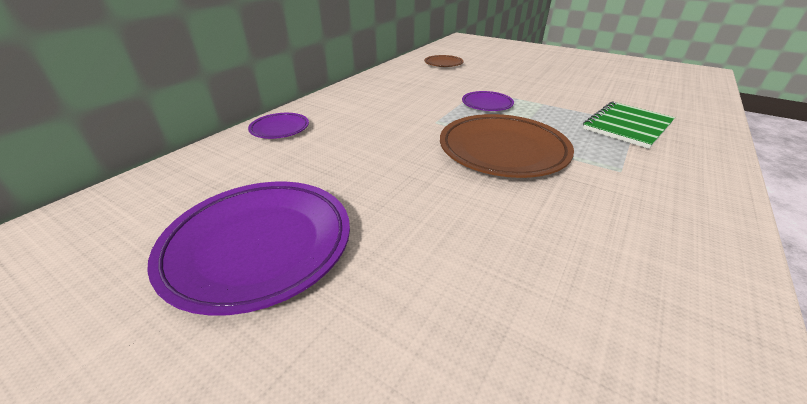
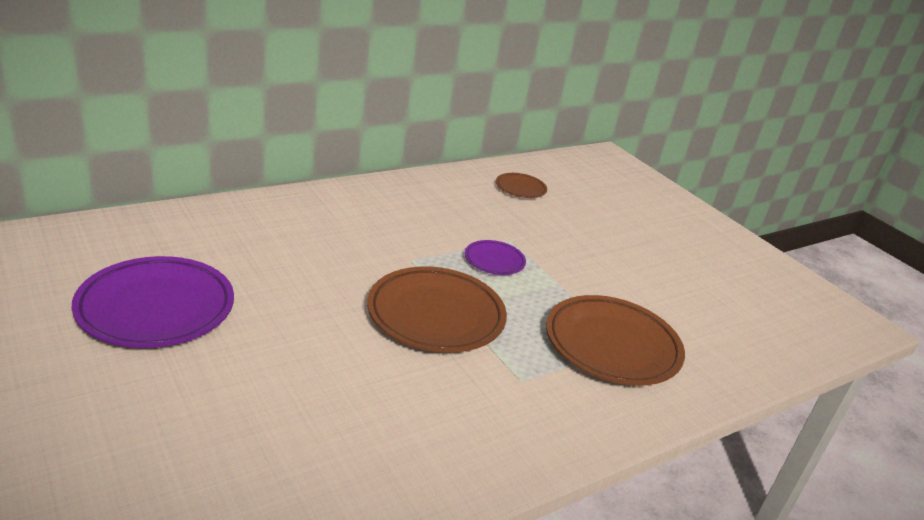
camera: 20 degrees right, 5 degrees down
purple plate [248,113,309,139] -> none
green notebook [583,101,675,149] -> brown plate [546,295,685,386]

